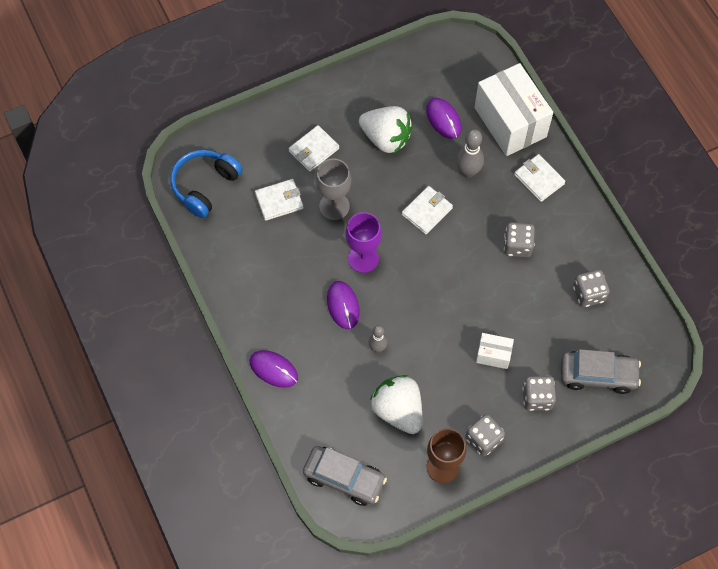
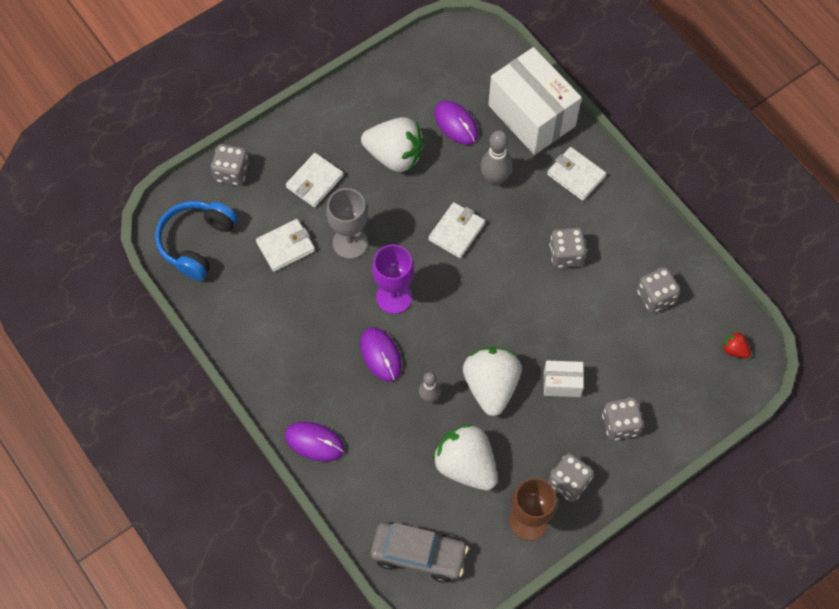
camera: 10 degrees left, 0 degrees up
grey car [561,349,641,394] -> none
none -> grey dice [211,144,249,186]
none -> white strawberry [463,347,521,416]
none -> red strawberry [722,332,751,358]

